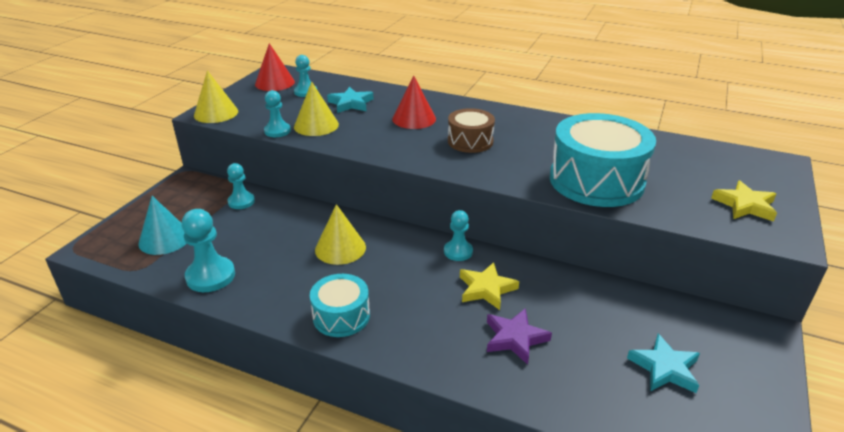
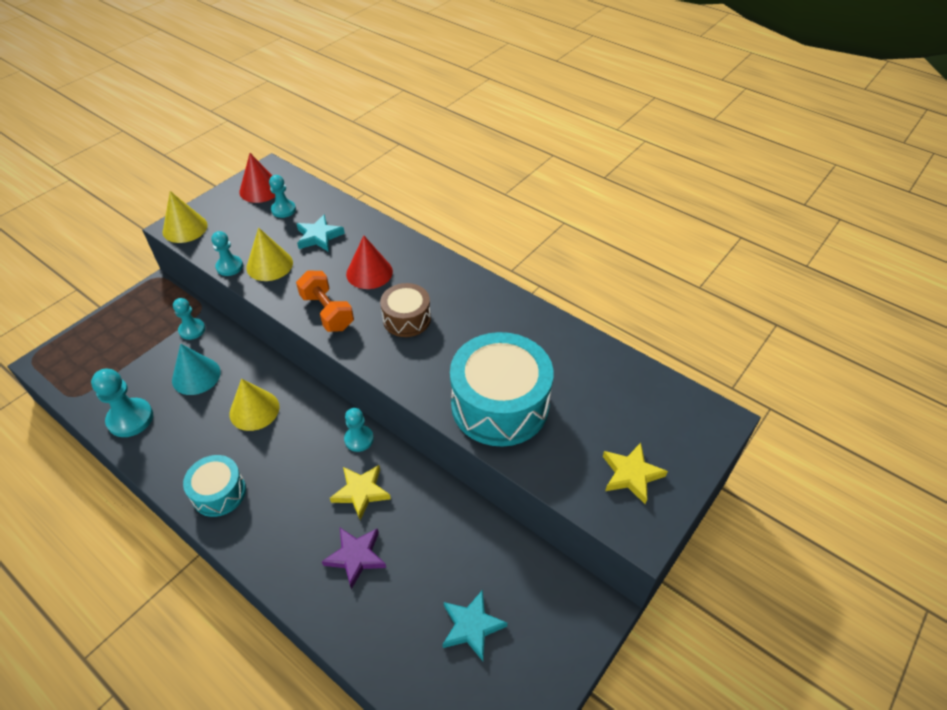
camera: 15 degrees right, 15 degrees up
turquoise cone [138,196,187,255] -> turquoise cone moved to [172,344,221,395]
none -> orange dumbbell [296,270,354,332]

